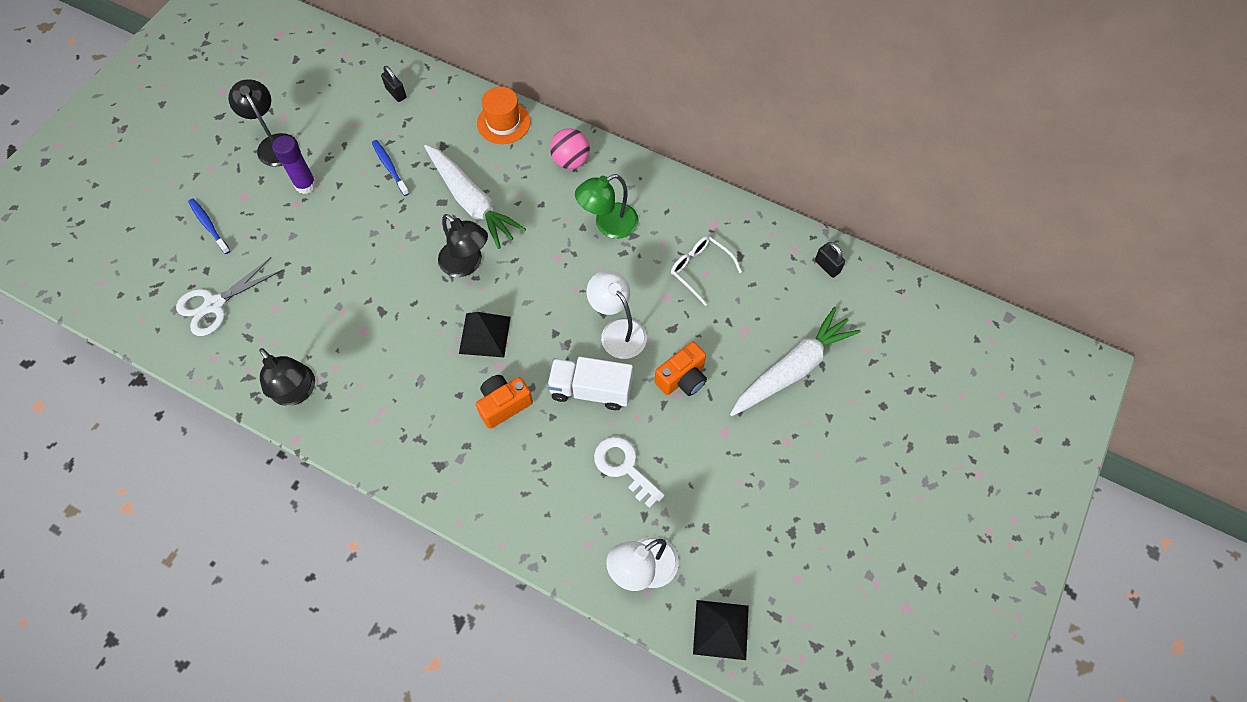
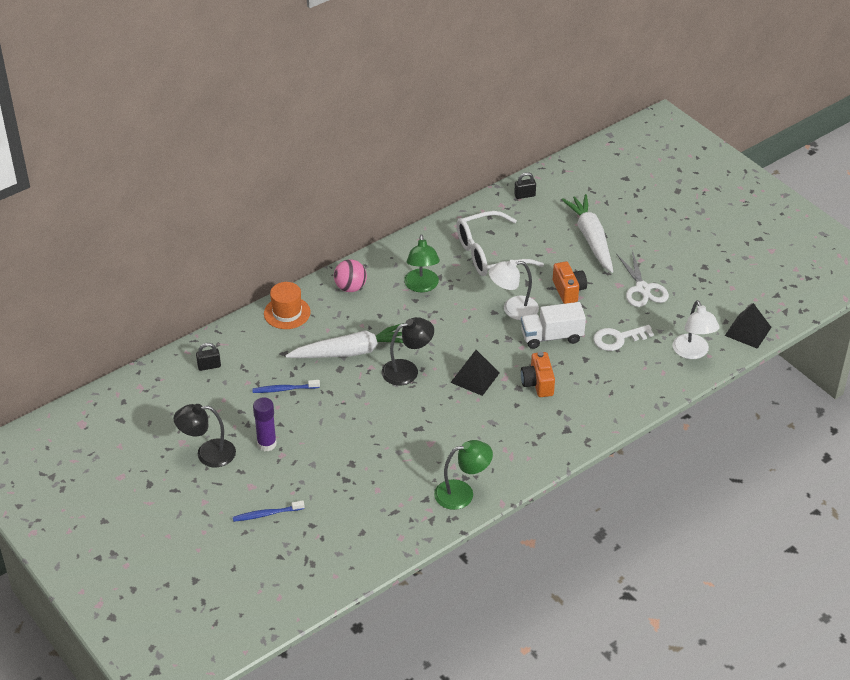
camera: 65 degrees left, 20 degrees down
white scissors [176,257,282,336] -> white scissors moved to [616,251,669,307]
black lamp [259,348,315,406] -> green lamp [434,440,493,510]
white truck [547,357,633,410] -> white truck turned 45 degrees clockwise [521,302,586,349]
white glasses [671,236,742,306] -> white glasses [456,211,544,276], size x1.76

